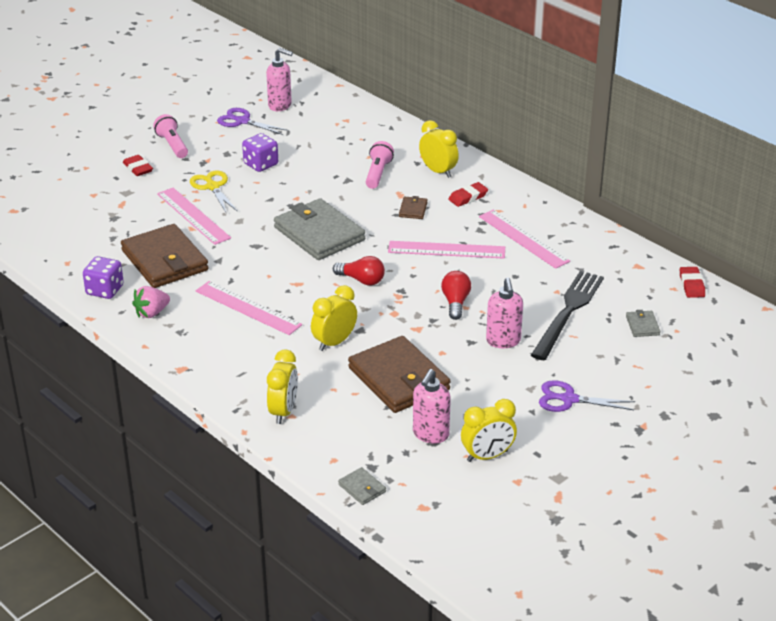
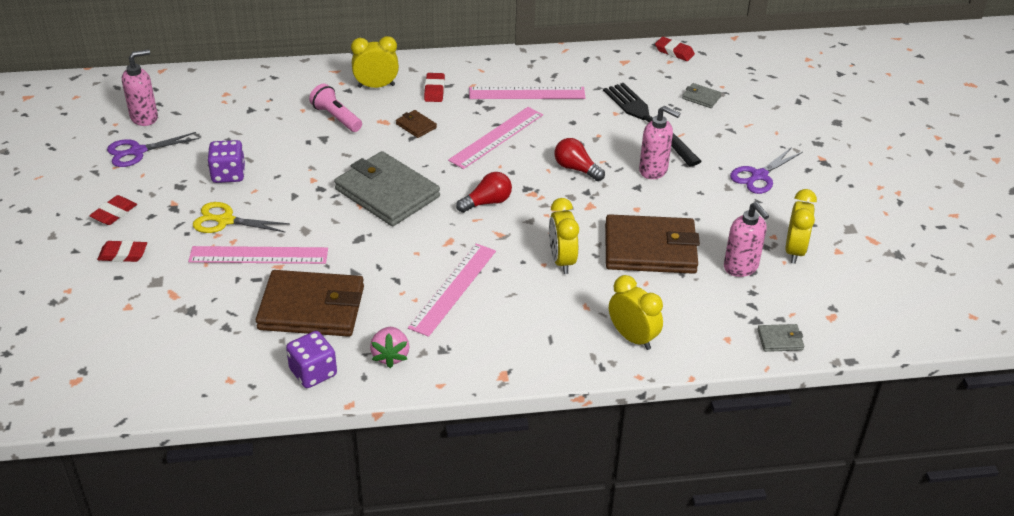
camera: 55 degrees left, 5 degrees up
pink flashlight [153,114,188,158] -> red eraser [89,195,137,225]
pink ruler [196,281,302,335] -> pink ruler turned 45 degrees counterclockwise [408,244,496,337]
grey wallet [274,198,365,260] -> grey wallet turned 45 degrees clockwise [334,151,440,226]

